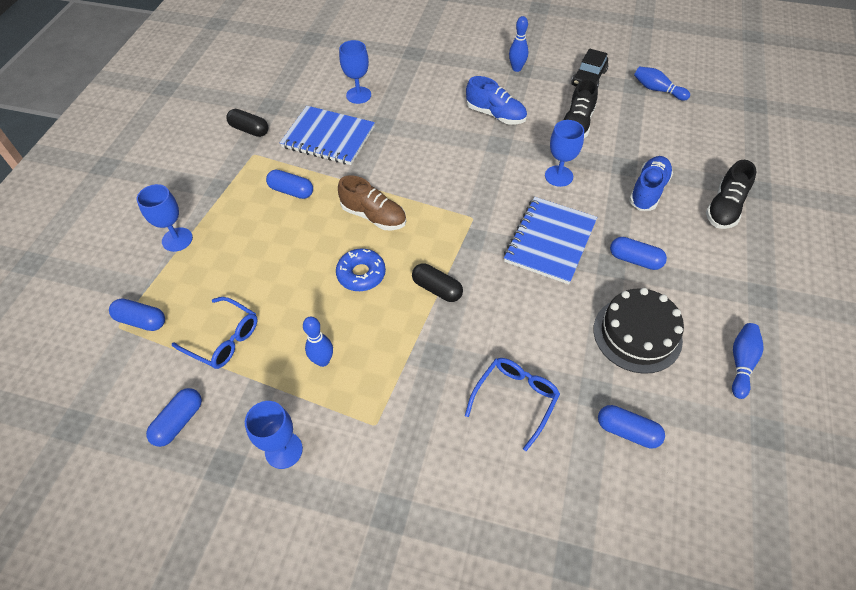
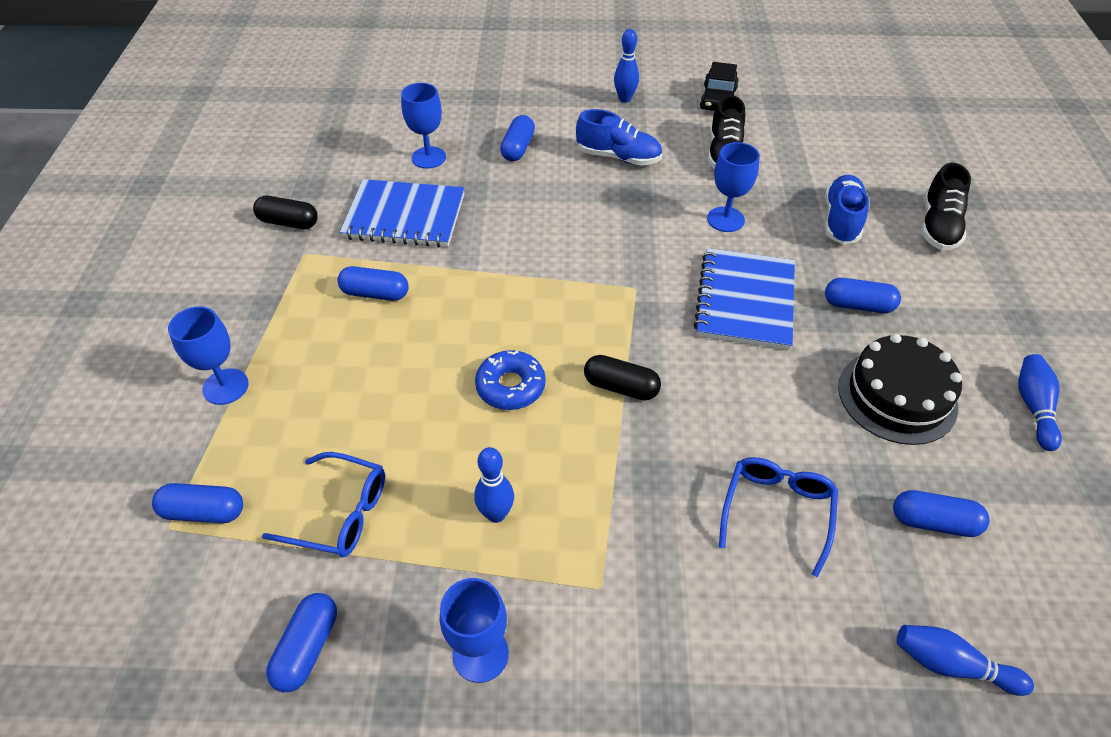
camera: 15 degrees left, 5 degrees down
brown shoe [338,175,406,230] -> none
blue bowling pin [634,66,690,101] -> blue bowling pin moved to [897,625,1034,696]
none -> blue capsule [500,115,535,161]

